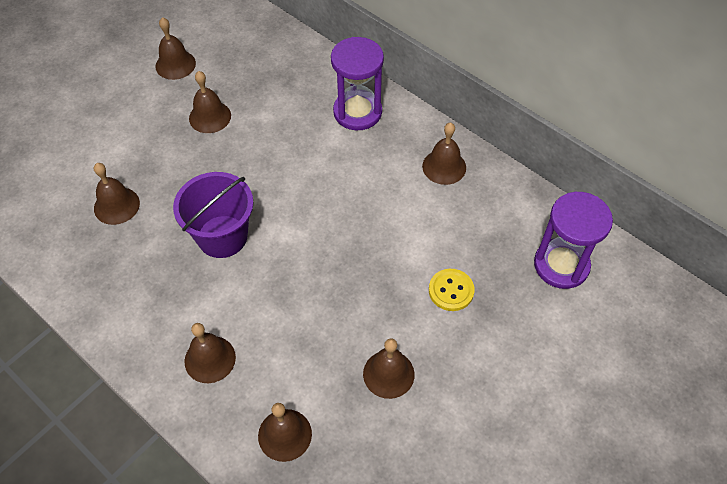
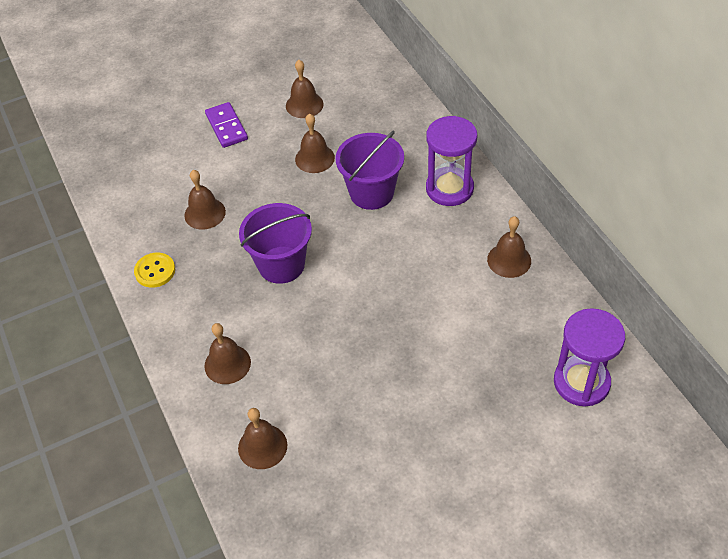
camera: 25 degrees right, 5 degrees down
brown bell [363,338,415,399] -> none
yellow button [429,269,475,311] -> yellow button moved to [134,252,175,288]
none -> purple domino [205,102,248,148]
none -> purple bucket [335,130,404,210]

